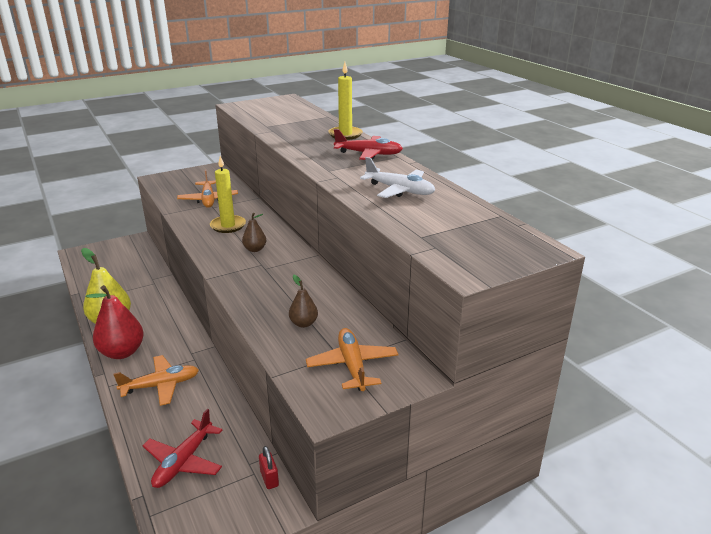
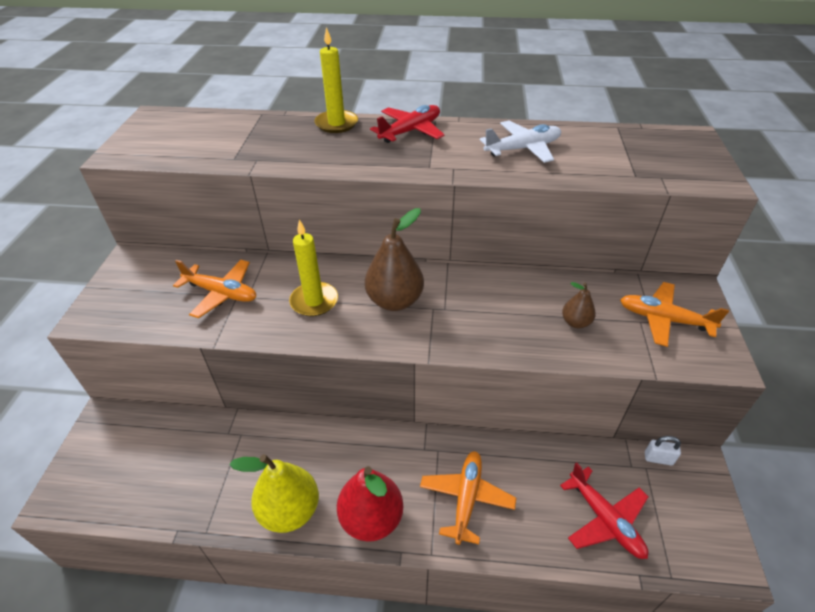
camera: 55 degrees left, 15 degrees up
brown pear [242,213,266,252] -> brown pear [365,208,424,311], size x1.91
red padlock [259,446,279,489] -> white padlock [645,436,681,466]

